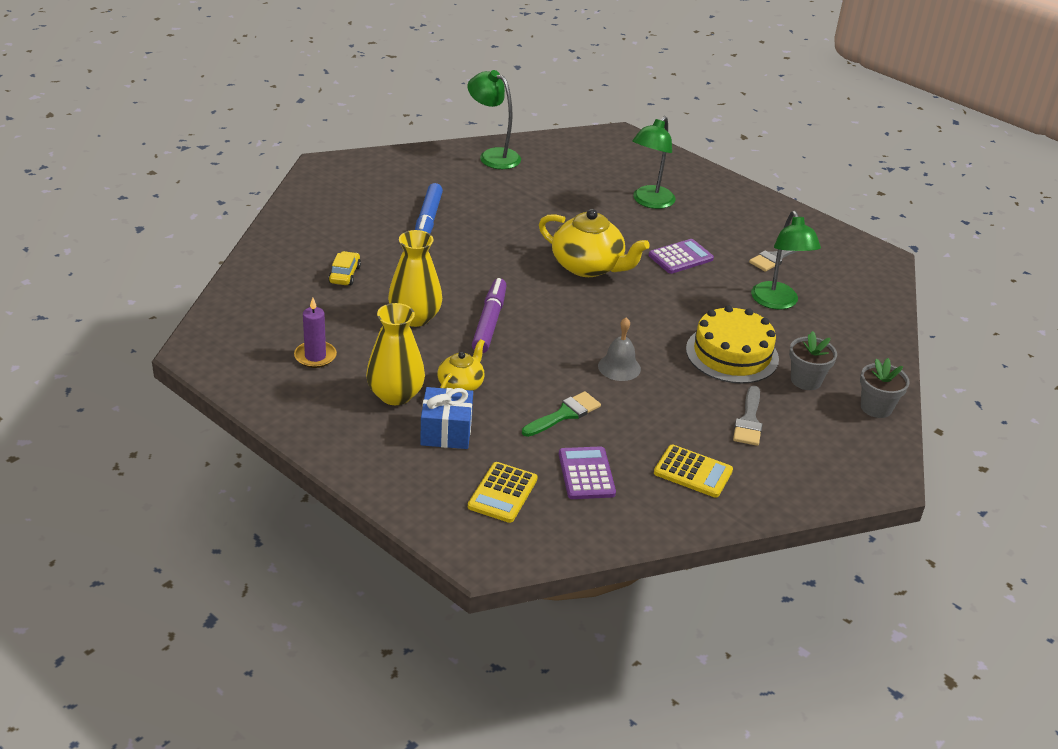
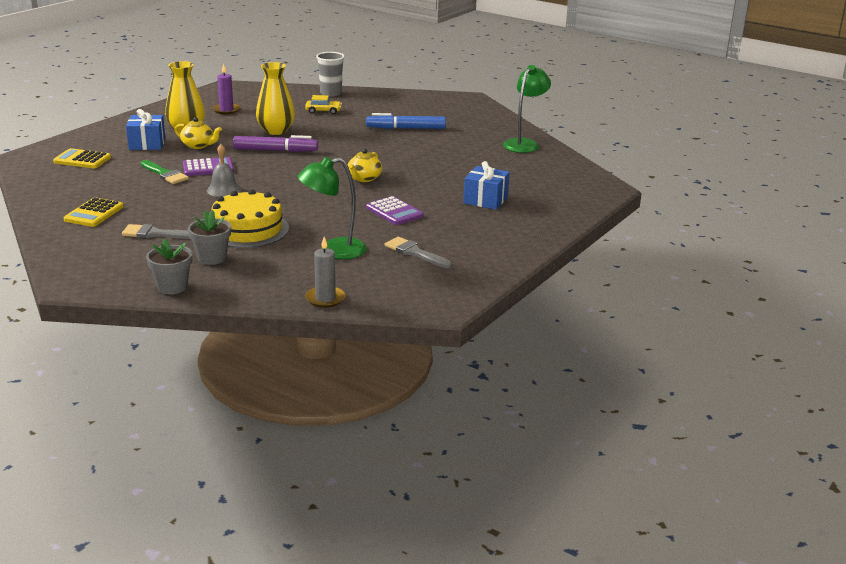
camera: 85 degrees right, 10 degrees down
yellow teapot [539,209,650,277] -> yellow teapot [348,149,382,182], size x0.56
purple calculator [559,446,616,499] -> purple calculator moved to [183,157,234,176]
green lamp [633,116,676,209] -> blue gift [463,161,510,210]
none -> grey candle [305,237,346,308]
none -> grey cup [316,52,345,97]

